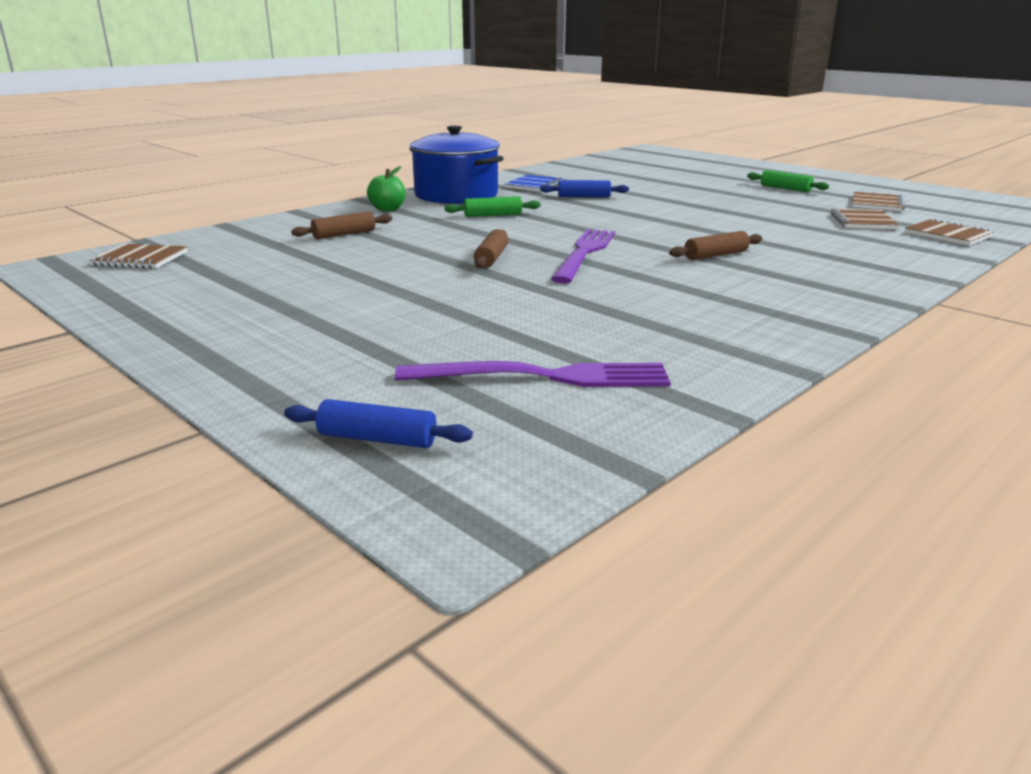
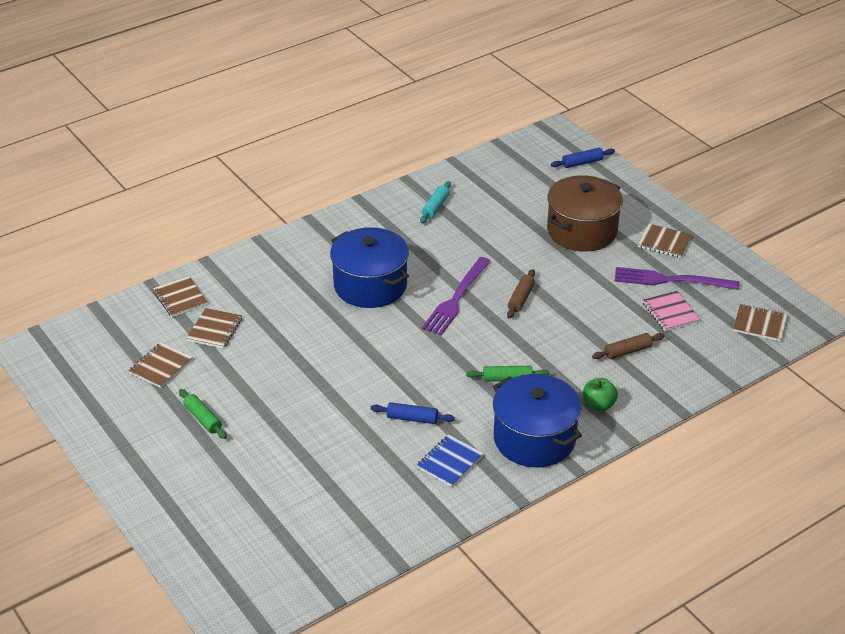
camera: 170 degrees left, 15 degrees up
blue rolling pin [284,399,473,448] -> blue rolling pin turned 45 degrees counterclockwise [551,148,615,168]
purple fork [395,361,671,387] -> purple fork moved to [615,267,739,290]
brown rolling pin [669,231,763,260] -> blue pot [330,227,409,308]
none -> turquoise rolling pin [420,181,451,223]
none -> brown pot [547,175,623,252]
none -> brown notebook [638,224,692,258]
none -> pink notebook [643,291,700,331]

